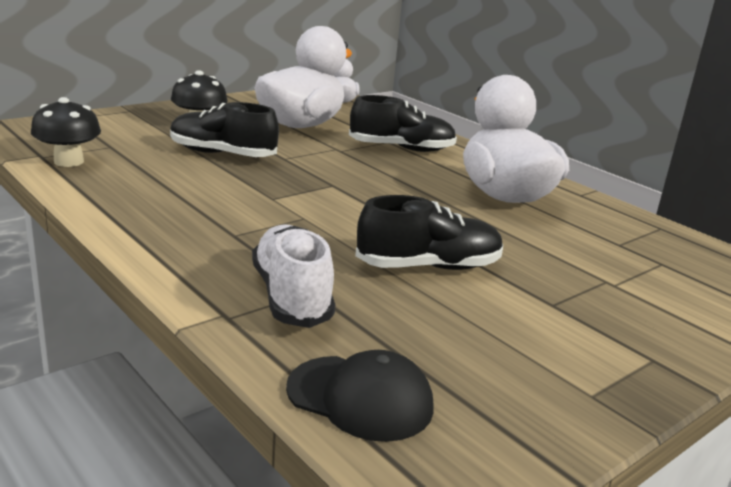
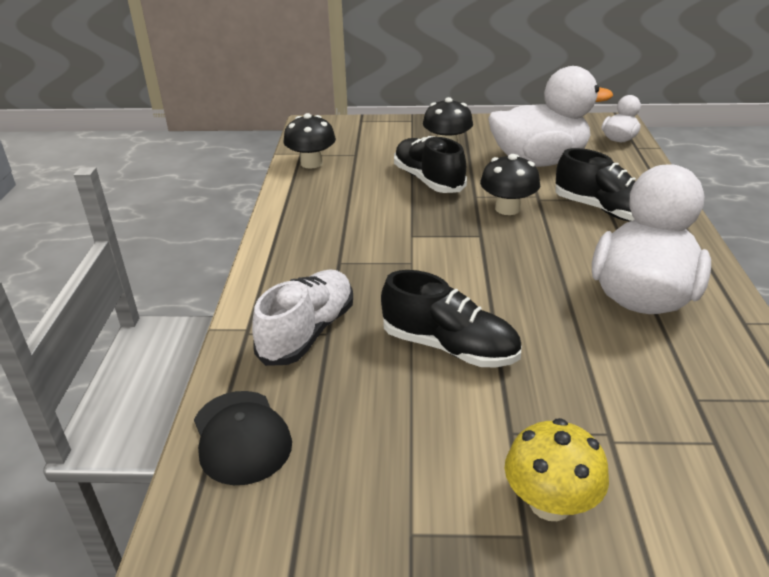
camera: 45 degrees right, 10 degrees up
none -> black mushroom [480,154,540,215]
none -> yellow mushroom [505,418,609,521]

